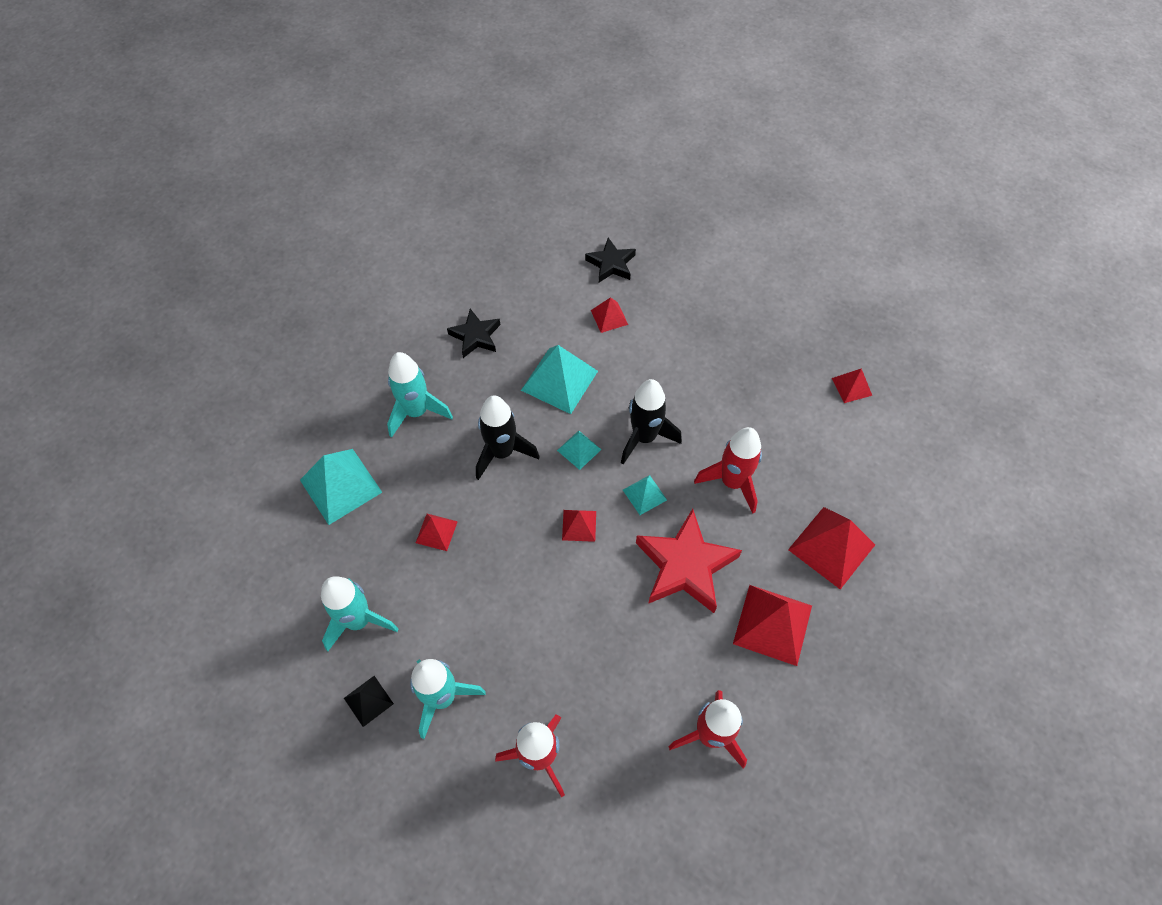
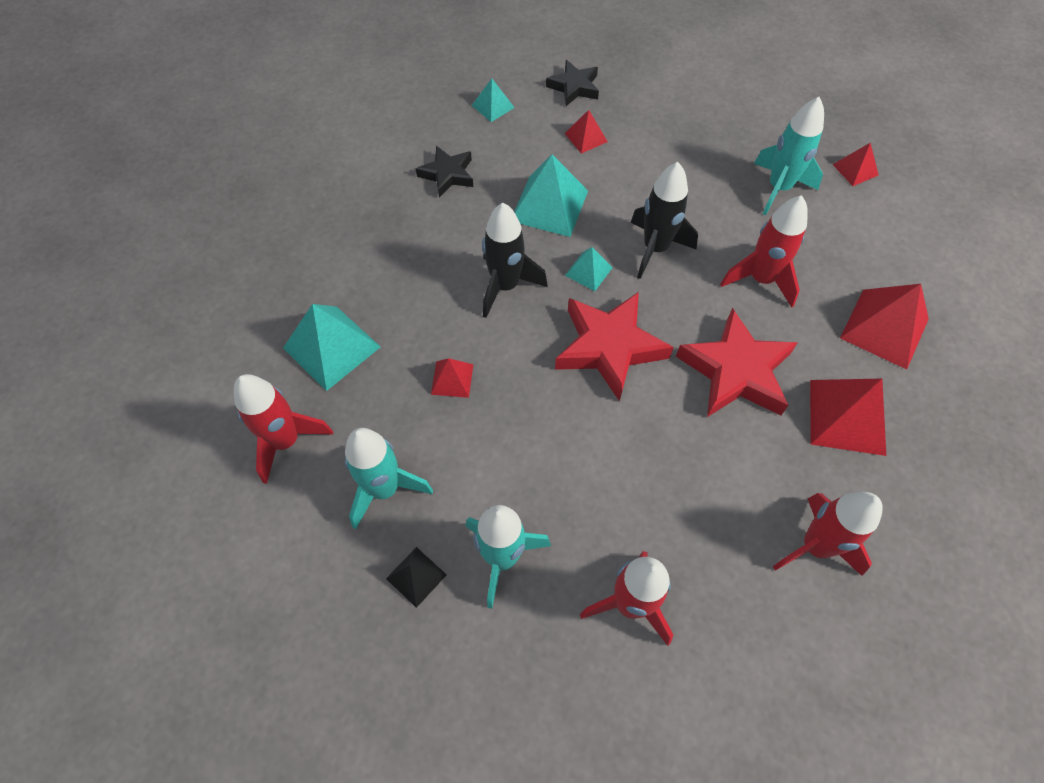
camera: 10 degrees left, 0 degrees up
turquoise rocket [387,352,453,438] -> turquoise rocket moved to [754,97,824,215]
red pyramid [562,510,596,542] -> red star [555,292,674,402]
turquoise pyramid [623,475,667,515] -> turquoise pyramid moved to [472,78,515,122]
none -> red rocket [234,374,333,484]

